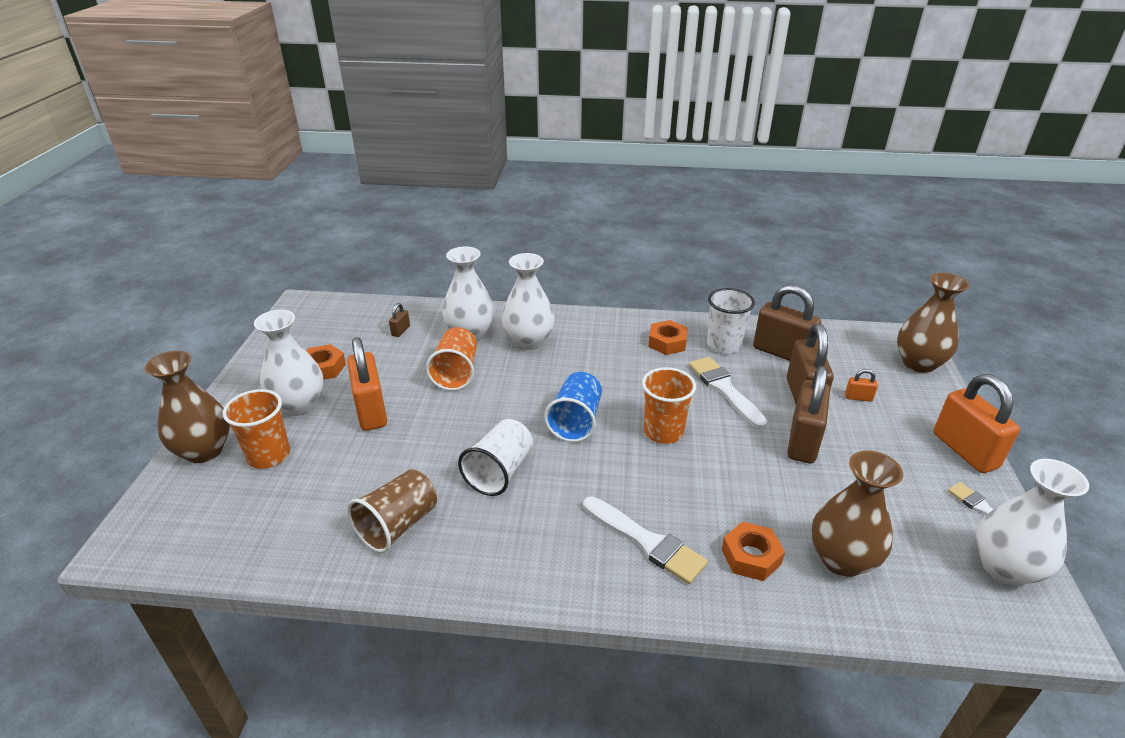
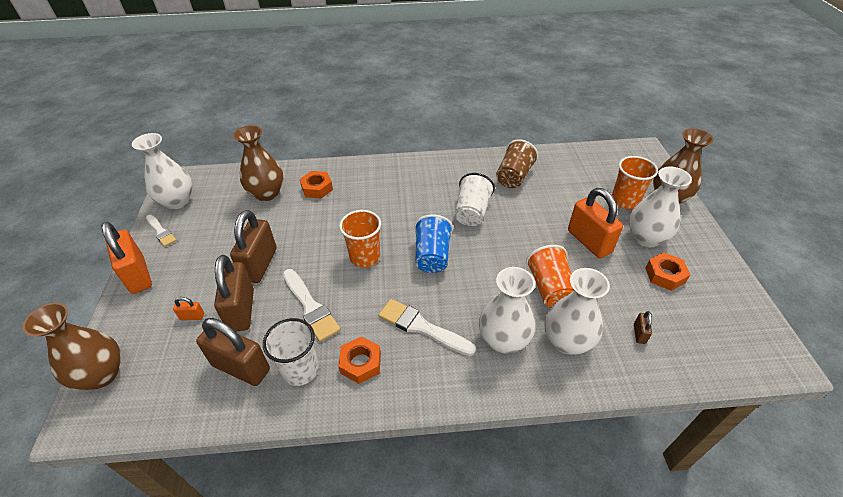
camera: 170 degrees right, 10 degrees up
white brush [583,496,708,584] -> white brush moved to [379,299,476,356]

